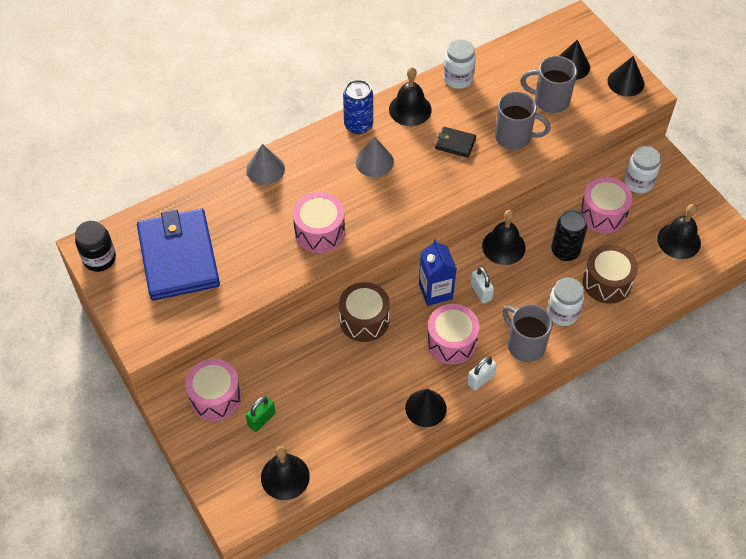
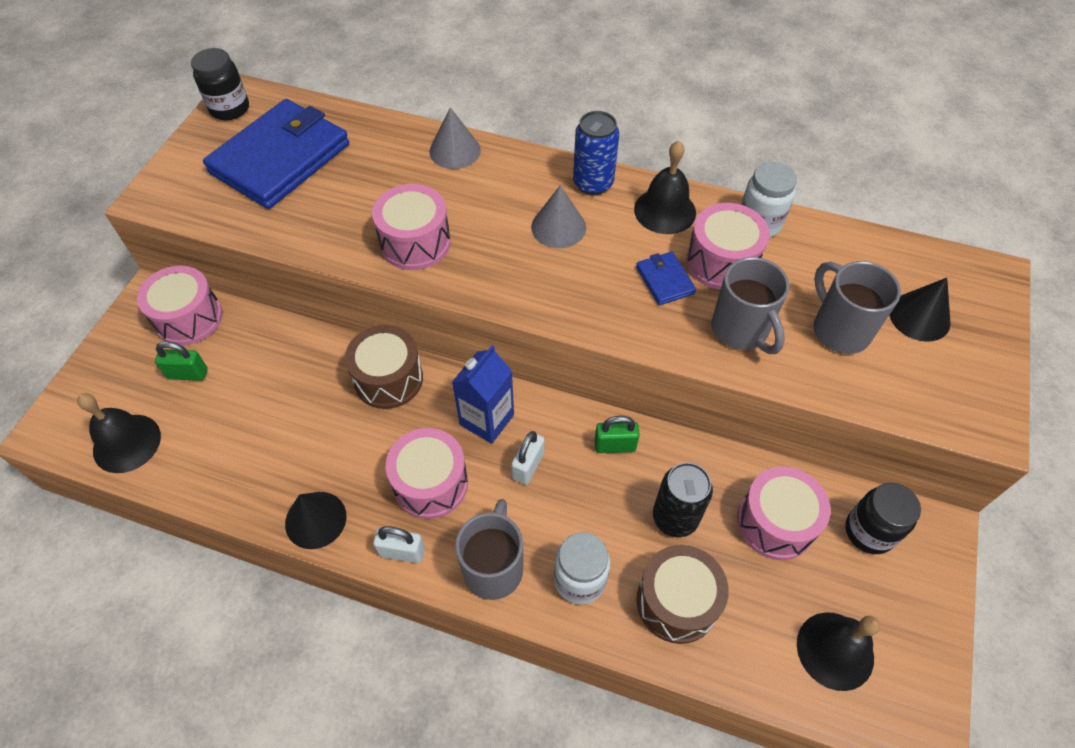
camera: 50 degrees right, 0 degrees up
black wallet [435,127,476,158] -> blue wallet [636,252,696,305]
black bell [482,210,526,265] -> green padlock [595,416,640,453]
black cone [607,56,644,96] -> none
white jar [624,146,661,193] -> black jar [846,483,921,554]
none -> pink drum [686,203,770,290]

